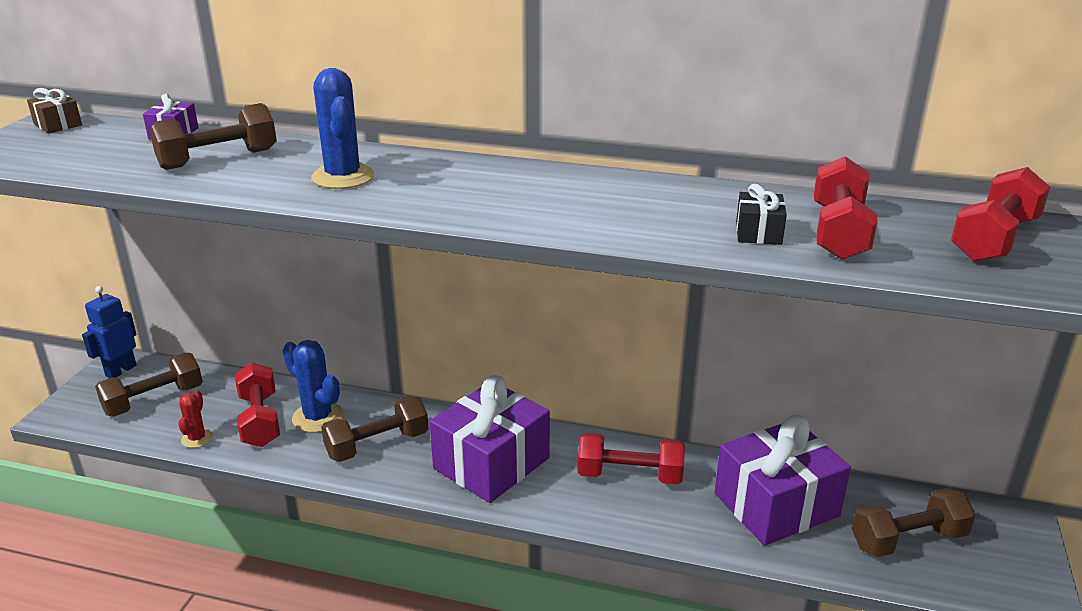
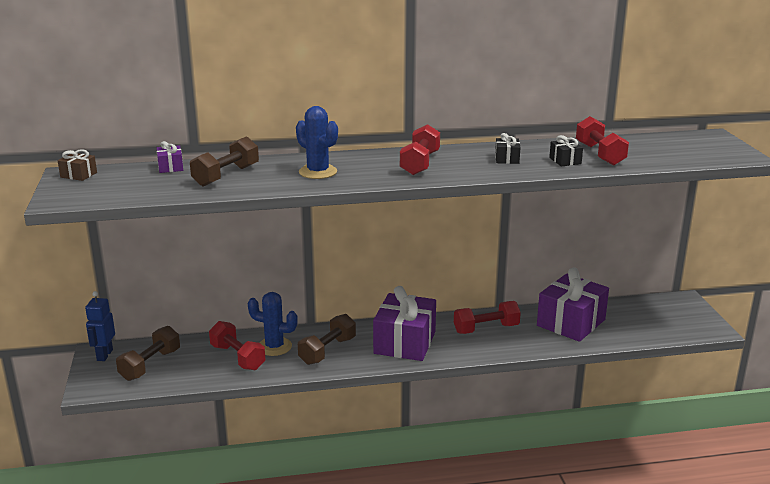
camera: 25 degrees left, 5 degrees down
red cactus [178,390,213,448] -> none
brown dumbbell [852,488,976,557] -> none
red dumbbell [951,167,1050,262] -> red dumbbell moved to [400,124,440,175]
none -> black gift [495,133,521,164]

